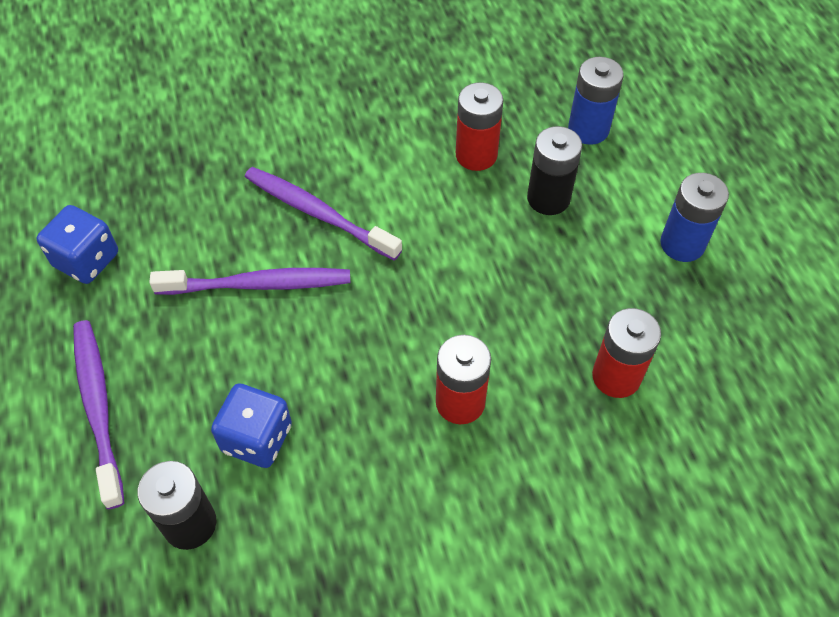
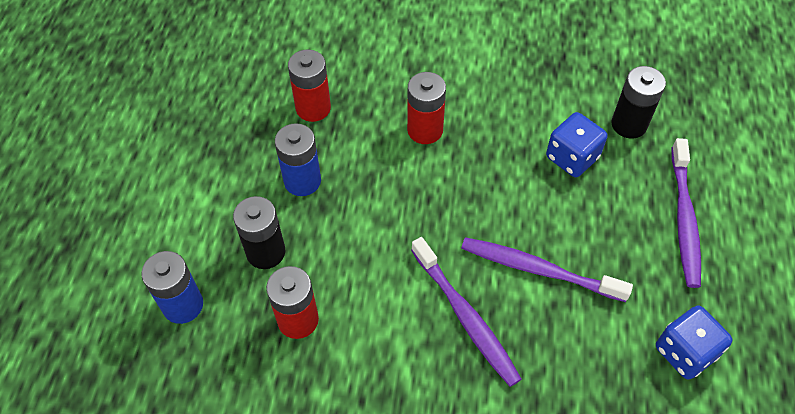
camera: 155 degrees left, 0 degrees up
blue battery [660,173,729,262] -> blue battery moved to [275,123,321,196]

